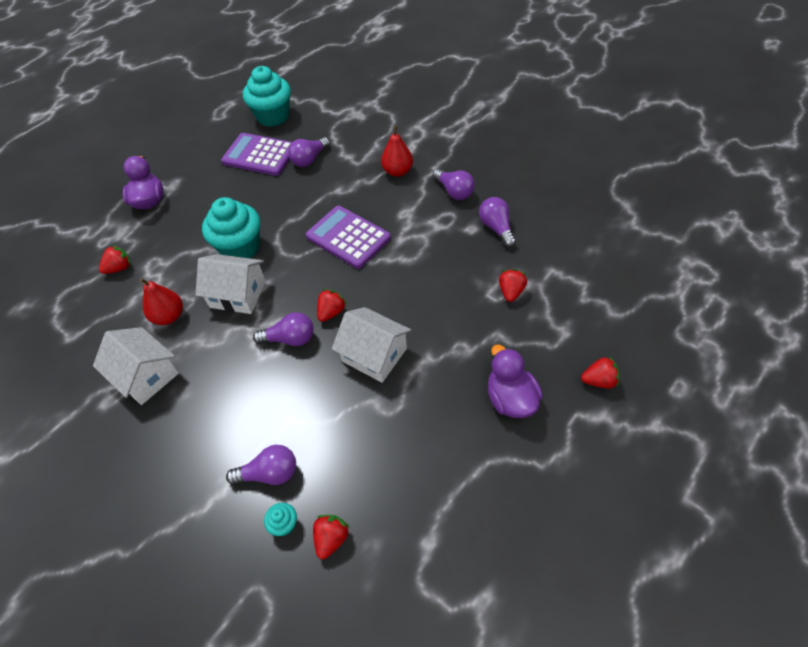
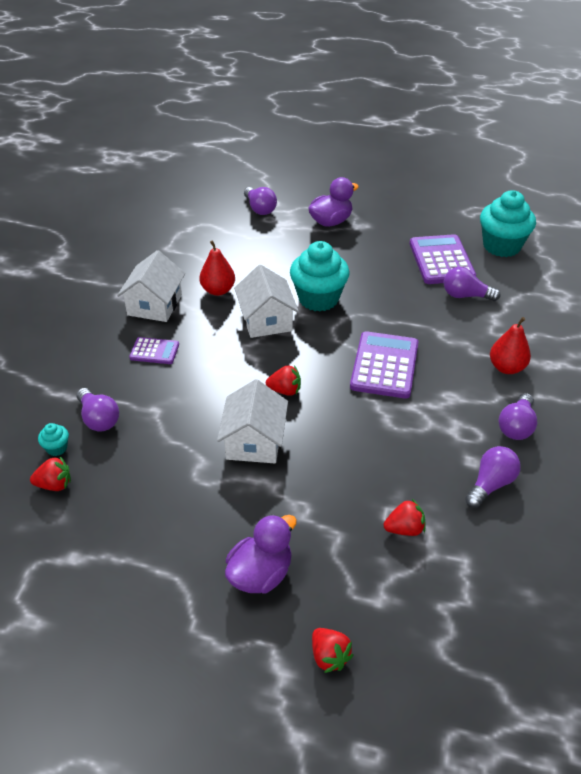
camera: 60 degrees right, 10 degrees down
red strawberry [99,245,131,274] -> none
purple light bulb [253,312,314,346] -> purple light bulb moved to [244,187,277,215]
none -> purple calculator [129,337,179,364]

